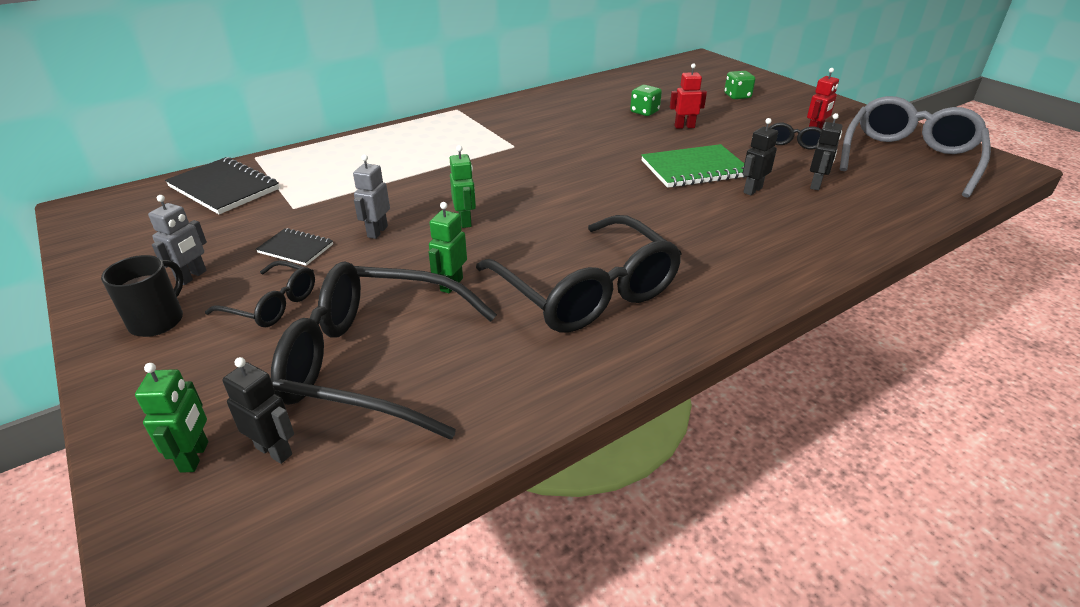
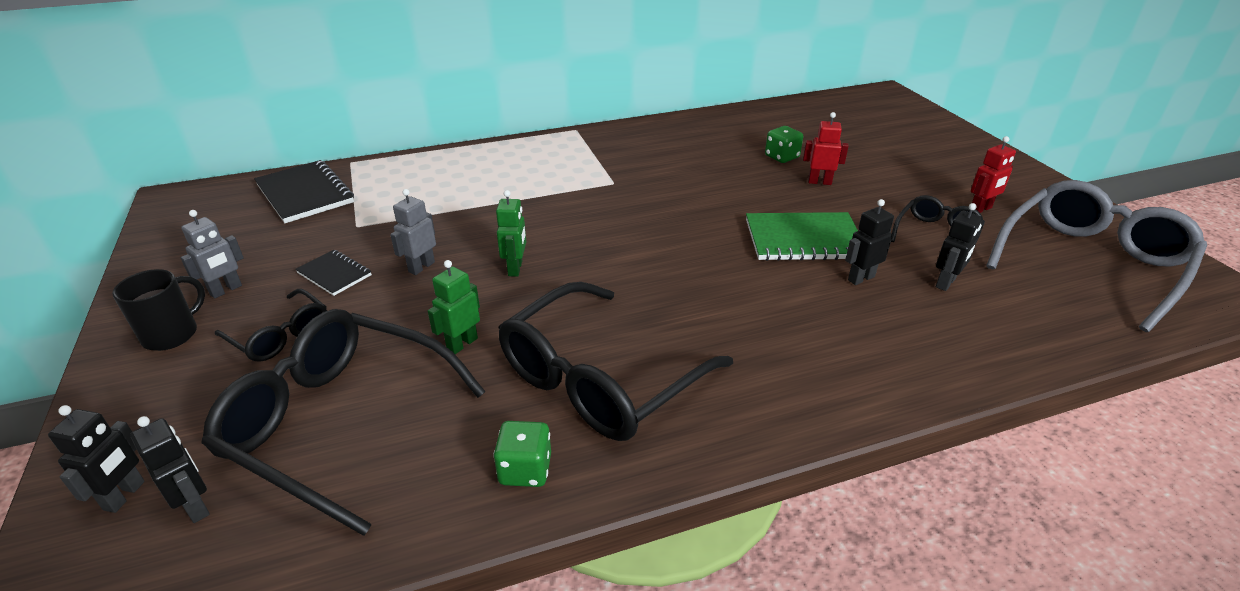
camera: 15 degrees right, 0 degrees up
green robot [135,363,208,473] -> black robot [48,405,145,513]
black glasses [476,215,682,333] -> black glasses turned 60 degrees clockwise [498,282,733,441]
green dice [724,71,755,99] -> green dice moved to [493,421,551,487]

